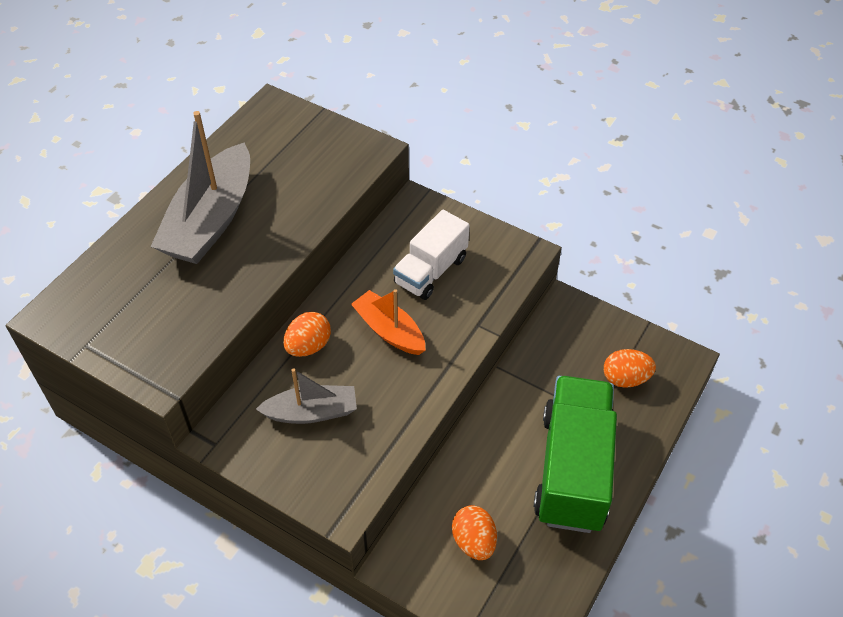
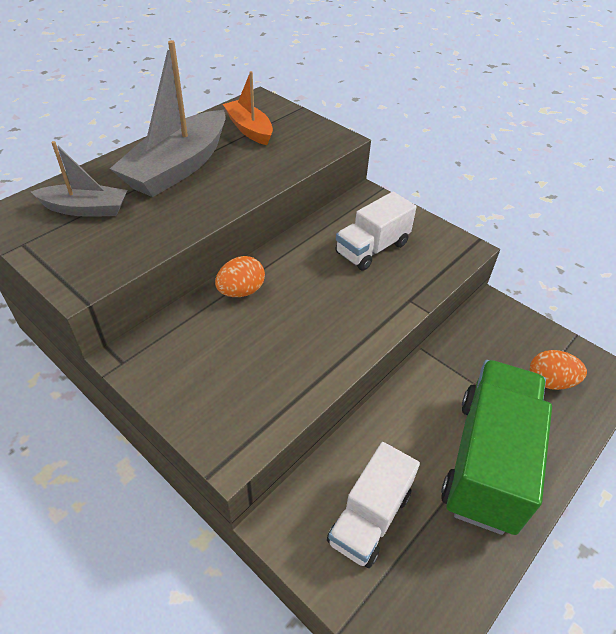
camera: 10 degrees right, 5 degrees down
grey boat [256,368,357,424] -> grey boat moved to [31,141,127,217]
orange boat [351,289,426,355] -> orange boat moved to [223,71,273,145]
orange egg [452,505,497,560] -> white truck [327,442,420,568]

